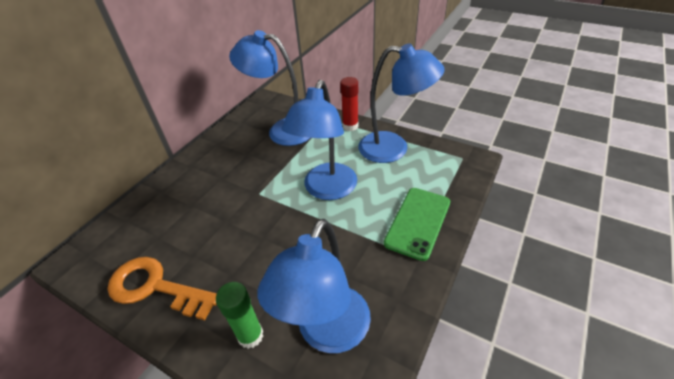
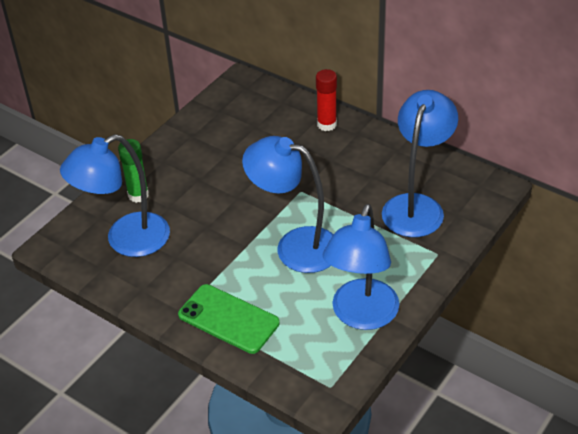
camera: 95 degrees right, 0 degrees up
orange key [108,257,217,320] -> none
blue lamp [258,219,371,353] -> blue lamp turned 60 degrees counterclockwise [60,134,170,257]
red glue stick [340,77,359,131] -> red glue stick moved to [316,69,337,131]

